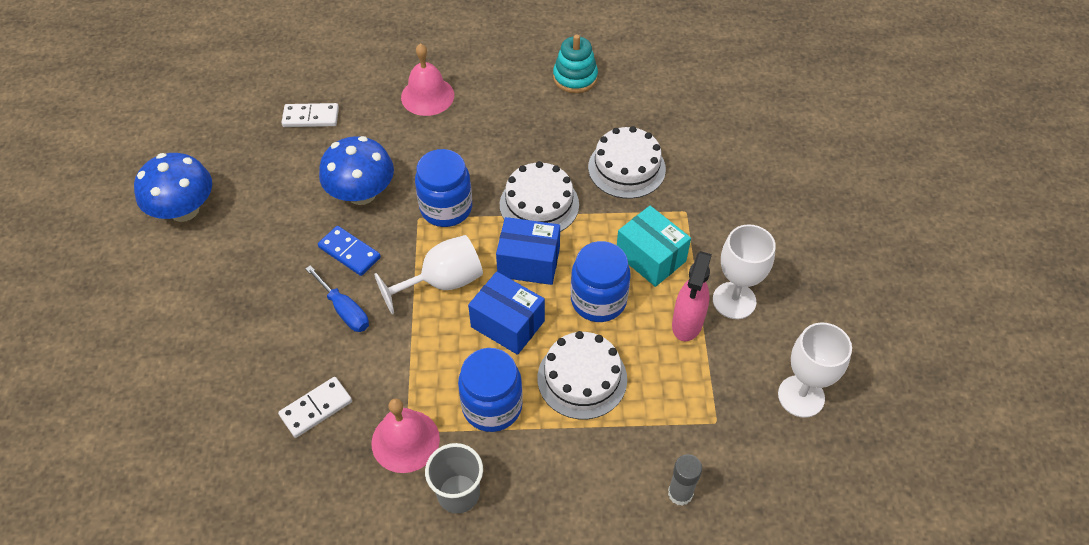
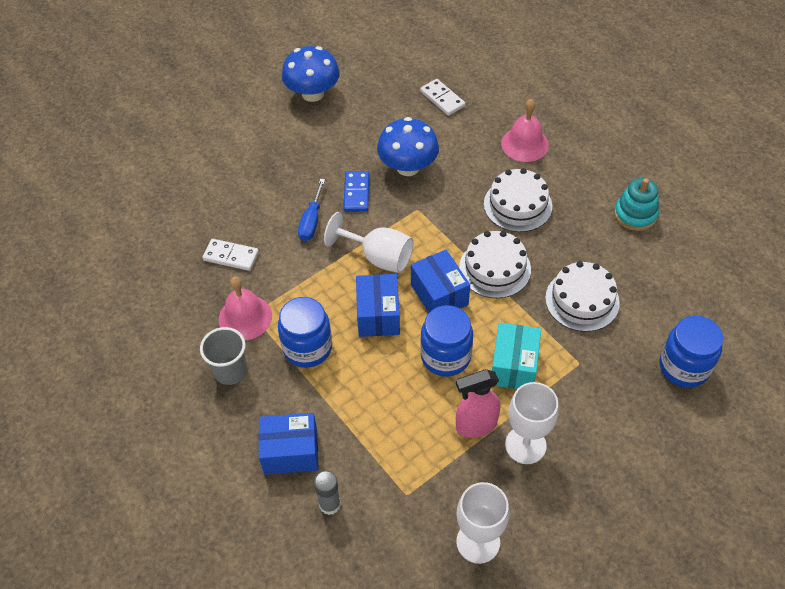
camera: 55 degrees right, 0 degrees up
blue jar [415,149,472,227] -> blue jar moved to [660,316,723,388]
white cake [537,331,627,419] -> white cake moved to [484,168,552,232]
none -> blue box [258,413,319,475]

